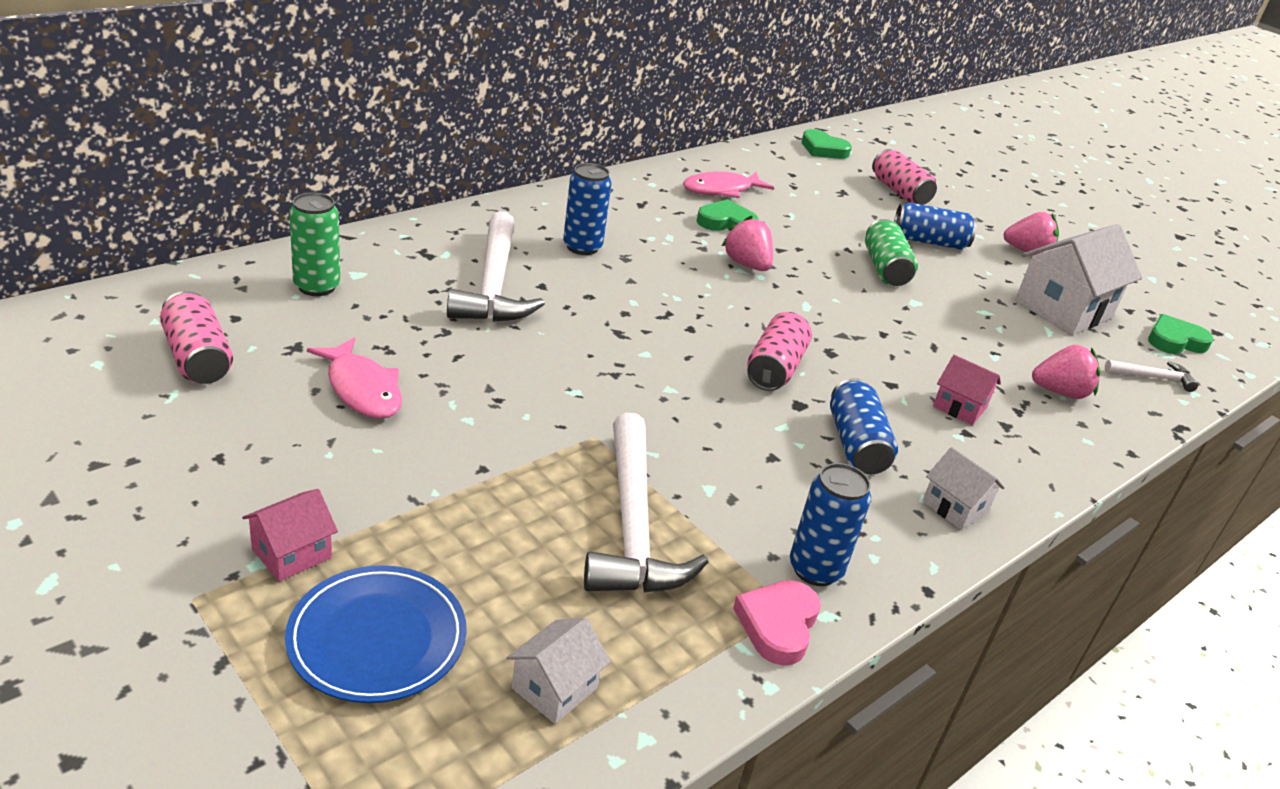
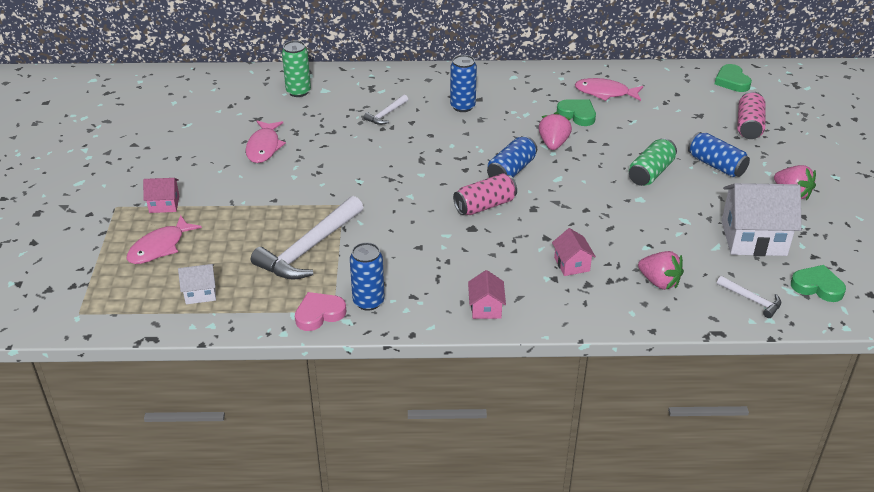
camera: 45 degrees right, 5 degrees up
pink can [160,291,233,384] -> none
blue plate [285,565,467,703] -> pink fish [126,215,202,264]
white hammer [447,211,545,322] -> white hammer [363,95,408,125], size x0.48
blue can [830,378,898,474] -> blue can moved to [487,136,537,177]
white house [922,447,1005,530] -> pink house [468,270,506,319]

